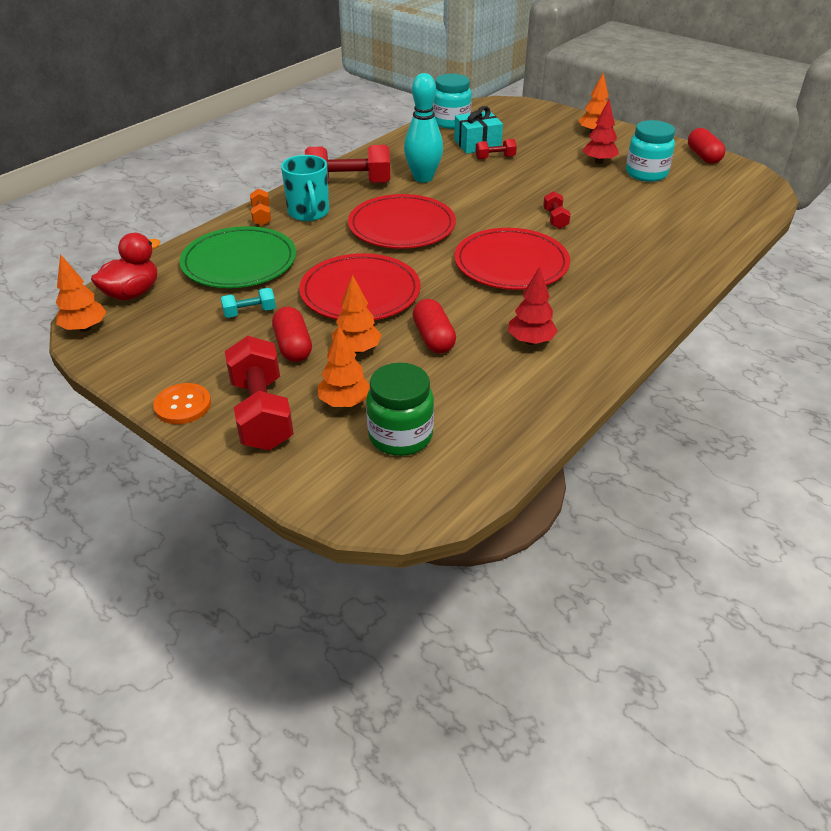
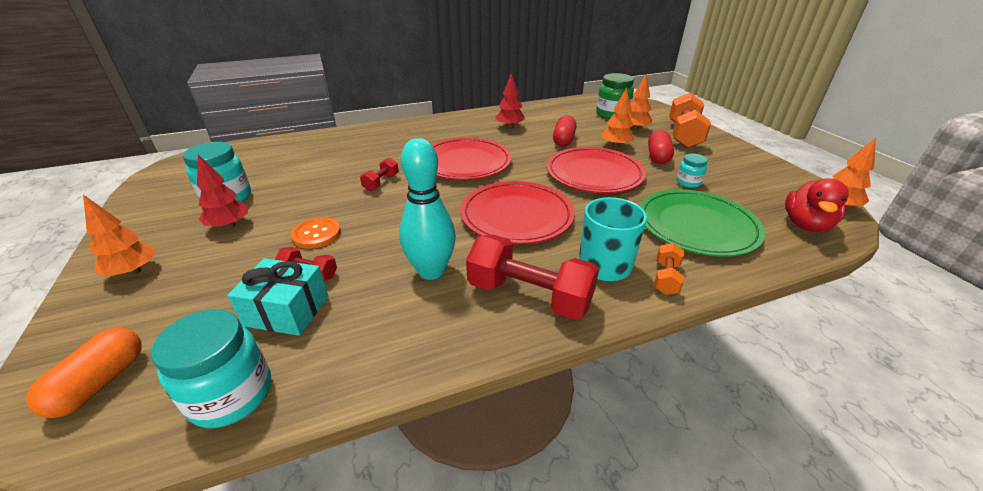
camera: 150 degrees left, 5 degrees down
red duck [91,233,161,301] -> red duck turned 45 degrees counterclockwise [785,179,849,232]
orange button [153,383,211,424] -> orange button moved to [291,217,341,249]
turquoise dumbbell [221,288,276,318] -> turquoise jar [676,154,708,188]
red dumbbell [225,336,294,450] -> orange dumbbell [669,93,711,148]
red capsule [688,128,725,164] -> none
none -> orange capsule [26,328,142,418]

